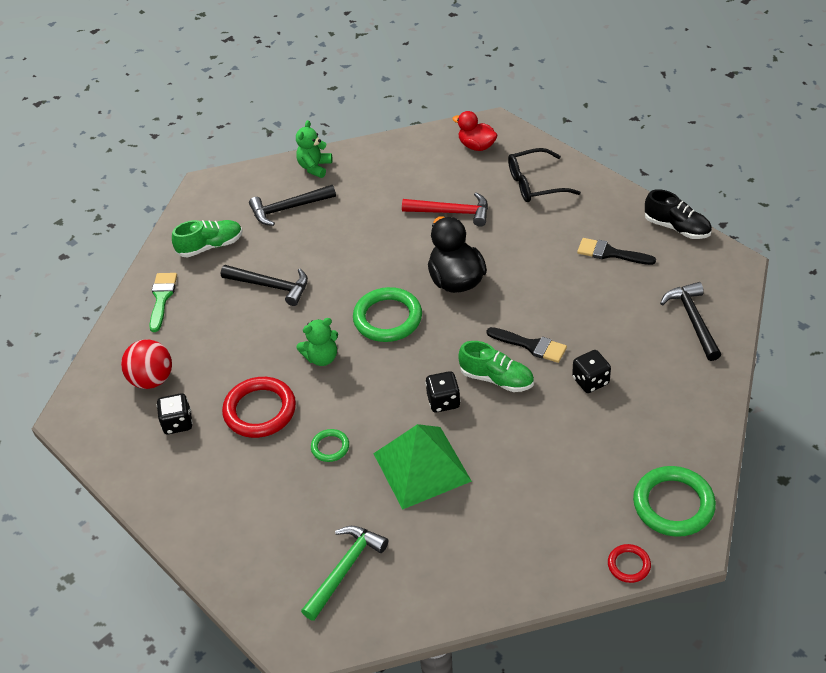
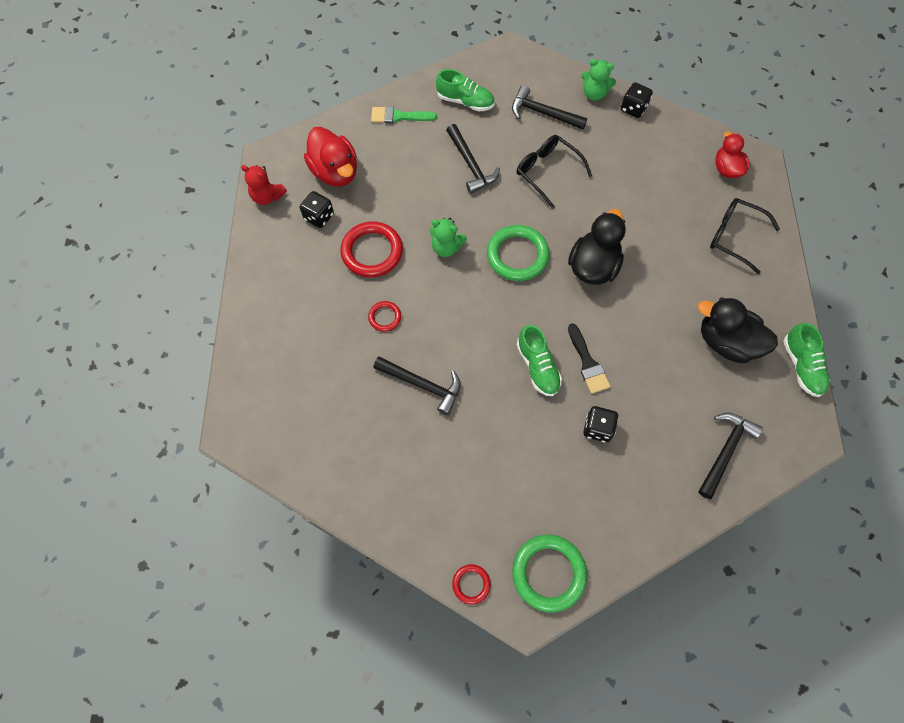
camera: 40 degrees right, 20 degrees up
red ball [121,339,172,389] -> red duck [304,127,357,187]
green brush [149,273,177,332] -> green brush turned 135 degrees counterclockwise [371,106,437,124]
green teddy bear [296,120,332,178] -> green teddy bear turned 135 degrees counterclockwise [581,59,616,101]
green hammer [301,526,388,621] -> none
green ring [311,429,349,462] -> red ring [368,301,401,332]
green pyramid [373,424,472,510] -> black hammer [373,357,461,415]
red hammer [402,192,488,227] -> none
black dice [425,371,461,412] -> black dice moved to [621,82,653,118]
black brush [577,238,656,265] -> black duck [698,297,778,364]
black shoe [645,189,712,239] -> green shoe [783,323,830,397]
none -> red teddy bear [241,165,287,205]
none -> black glasses [517,135,592,209]

